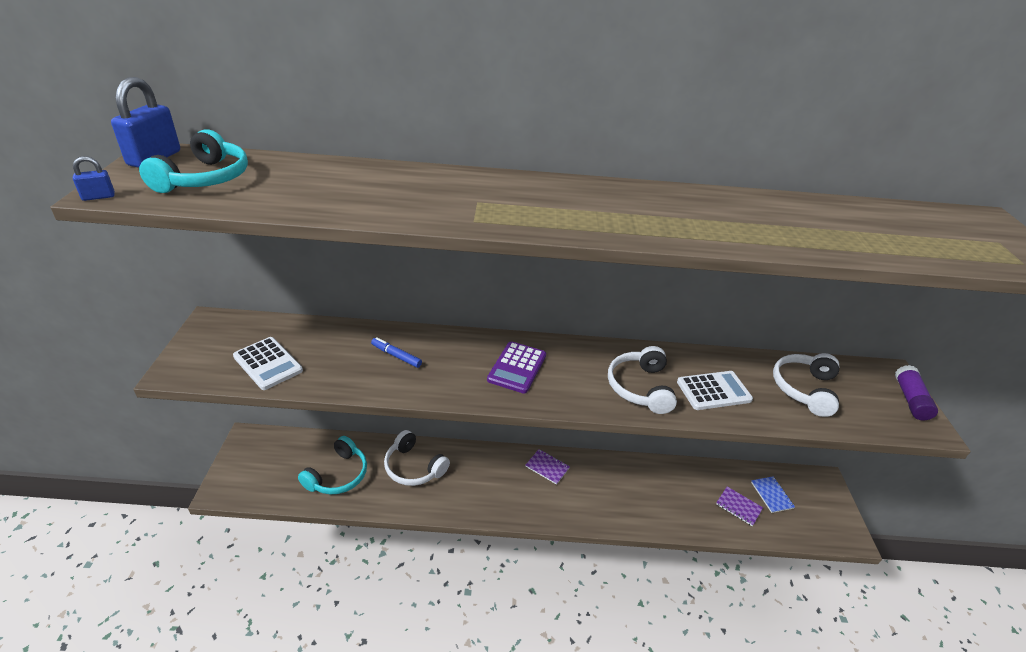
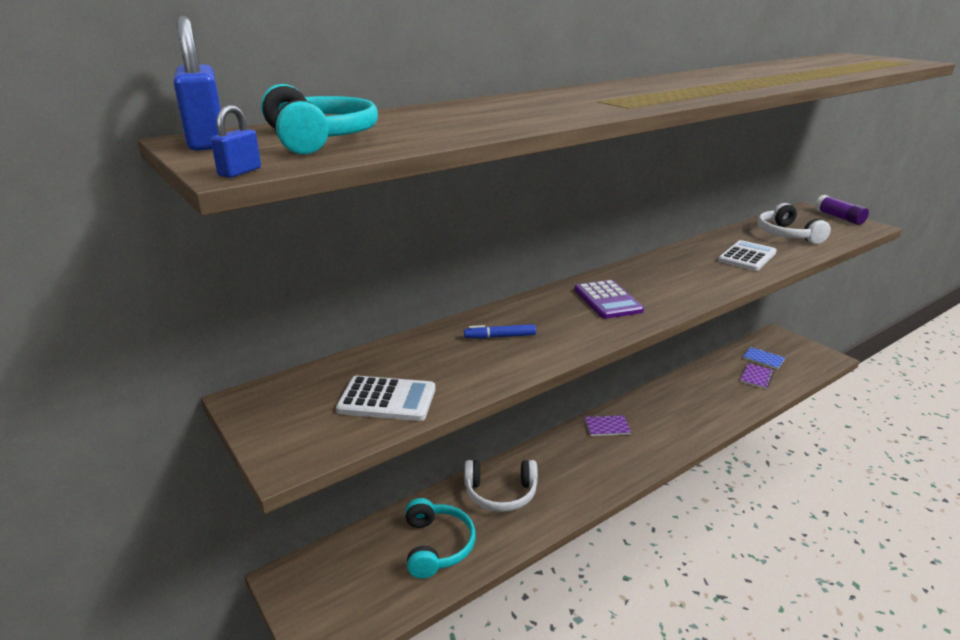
camera: 35 degrees left, 10 degrees down
white headphones [608,346,677,414] -> none
purple notebook [716,486,763,526] -> purple notebook turned 60 degrees counterclockwise [740,363,774,389]

